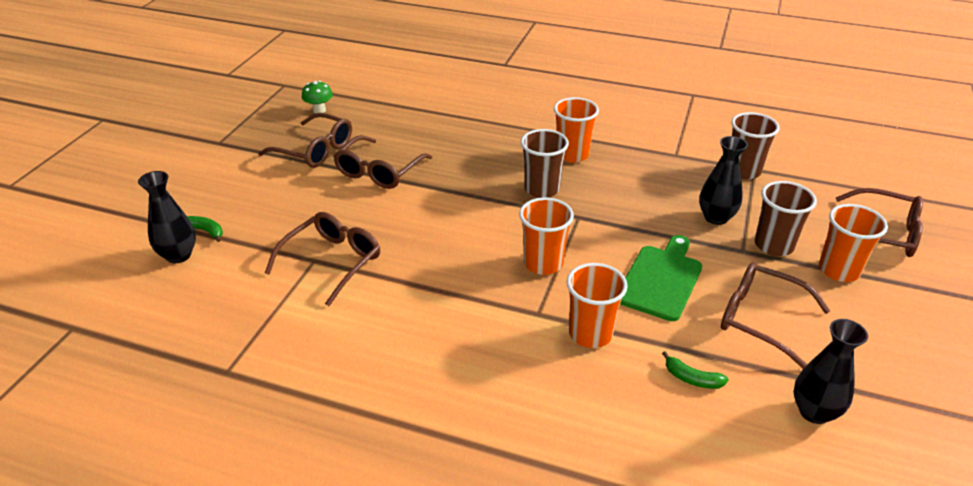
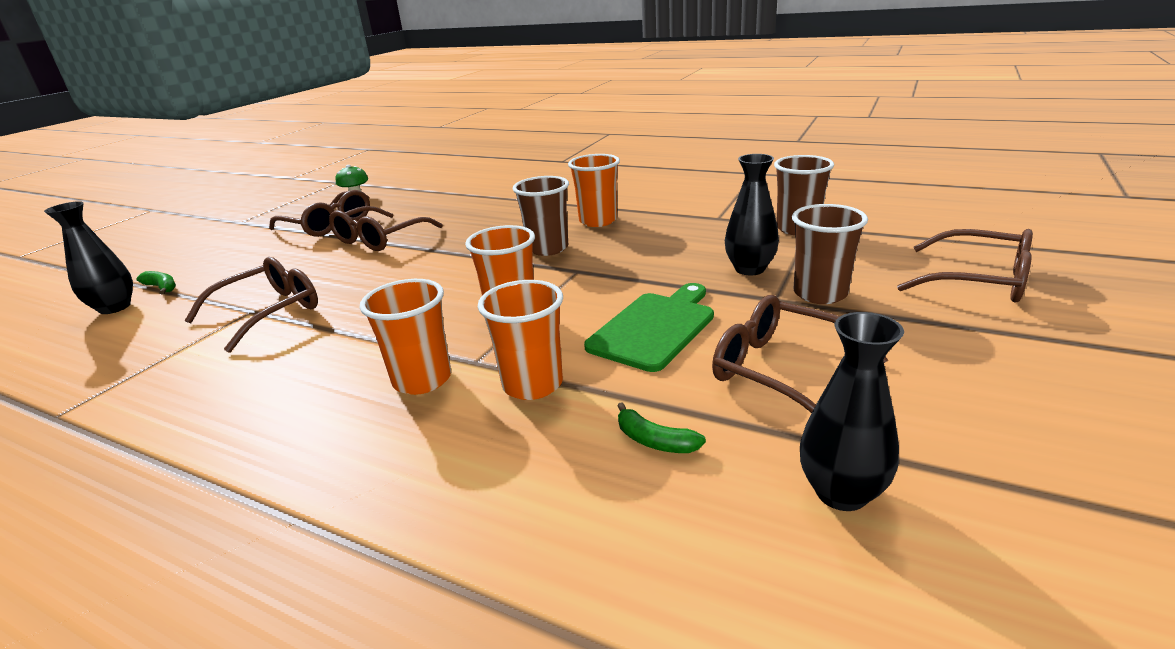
camera: 10 degrees right, 10 degrees down
orange cup [819,204,888,282] -> orange cup moved to [360,279,451,395]

